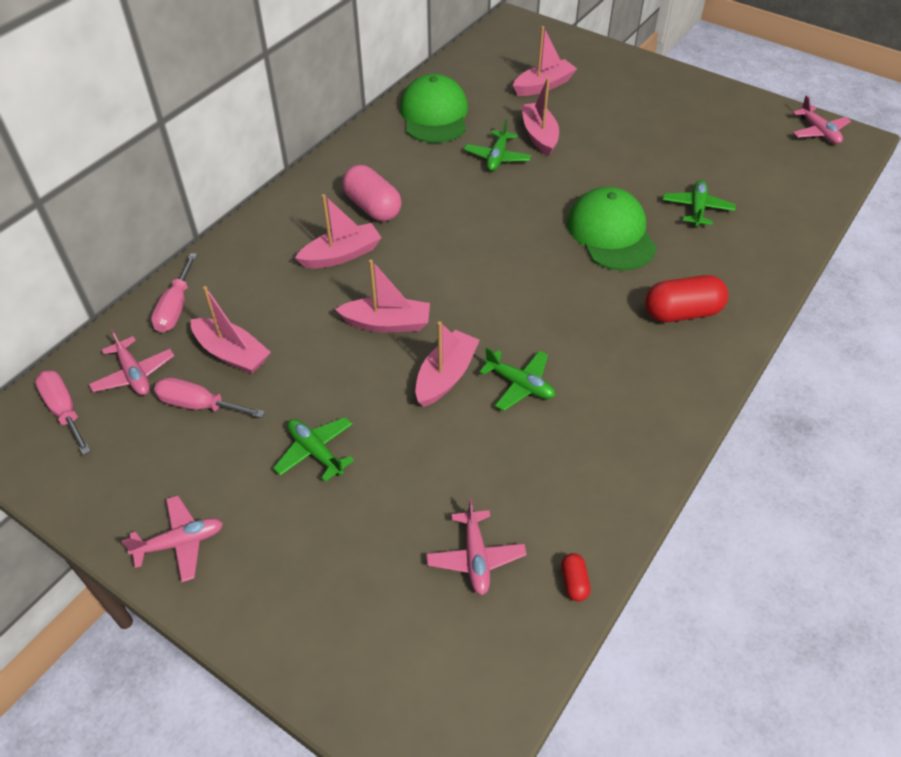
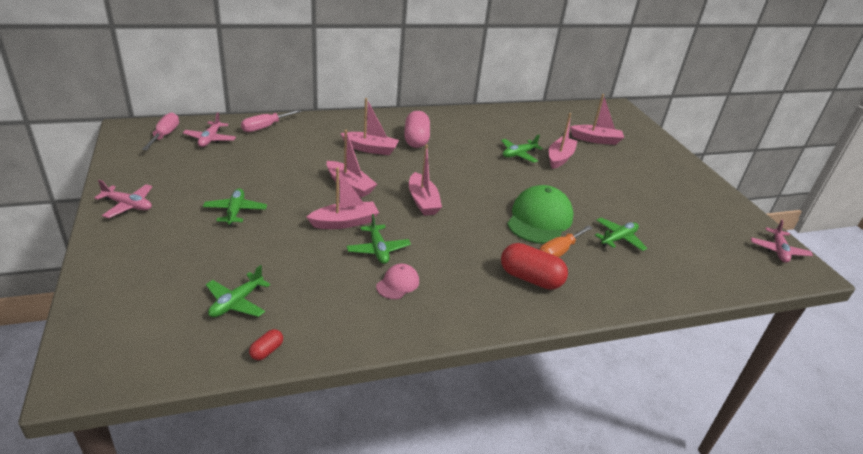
camera: 35 degrees right, 15 degrees down
pink screwdriver [154,377,265,418] -> none
pink boat [191,286,271,374] -> pink boat moved to [409,145,442,216]
green cap [400,74,468,143] -> none
pink plane [426,498,526,595] -> green plane [206,265,271,317]
none -> pink cap [376,264,419,299]
none -> orange screwdriver [539,225,592,257]

